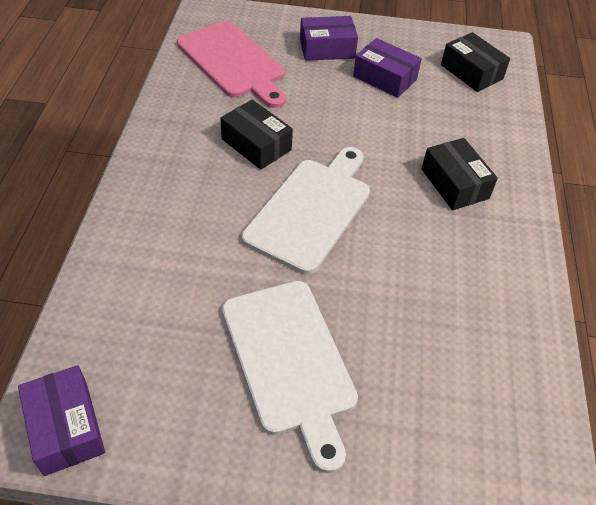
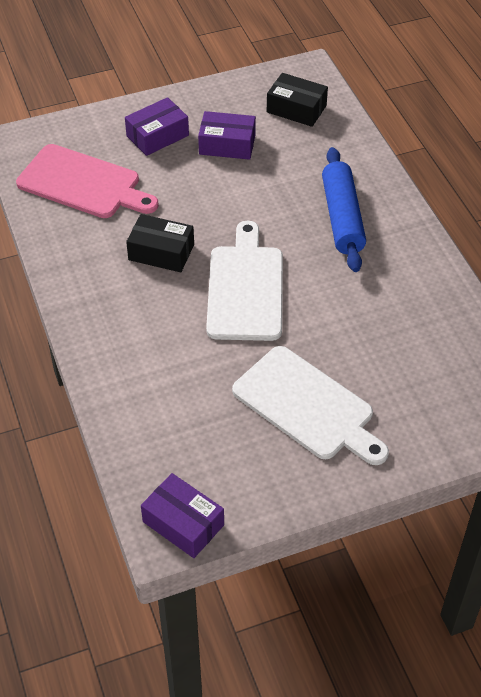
camera: 25 degrees left, 0 degrees up
black box [422,138,498,210] -> blue rolling pin [322,147,366,272]

